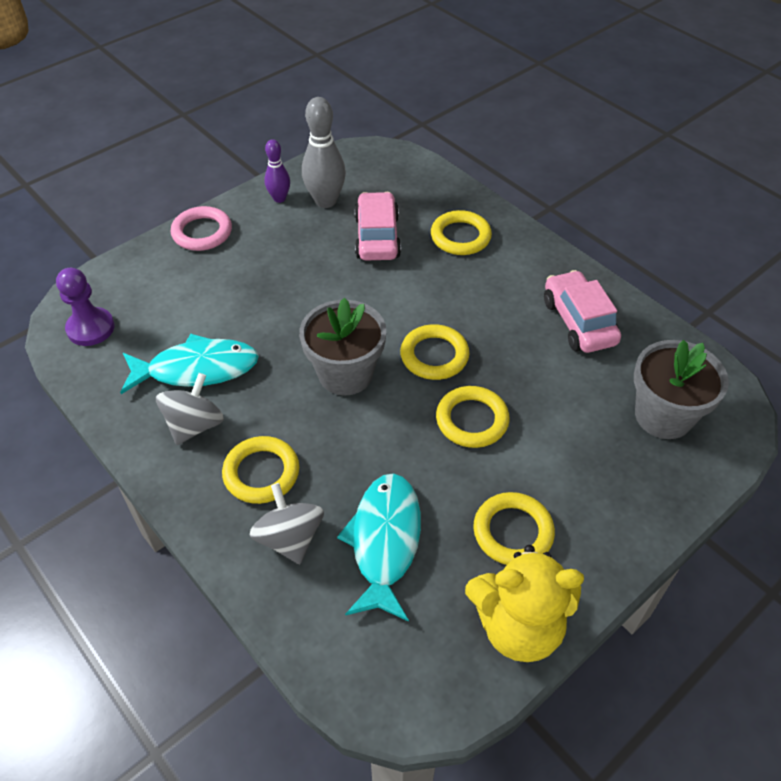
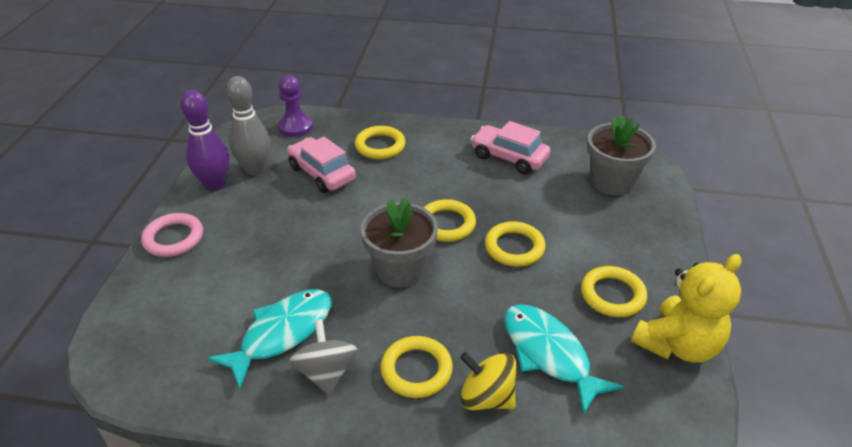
camera: 40 degrees left, 10 degrees down
purple pawn [56,268,115,346] -> purple pawn moved to [278,75,313,137]
grey spinning top [249,483,324,564] -> yellow spinning top [460,352,517,410]
purple bowling pin [264,139,290,203] -> purple bowling pin [181,90,230,191], size x1.68

